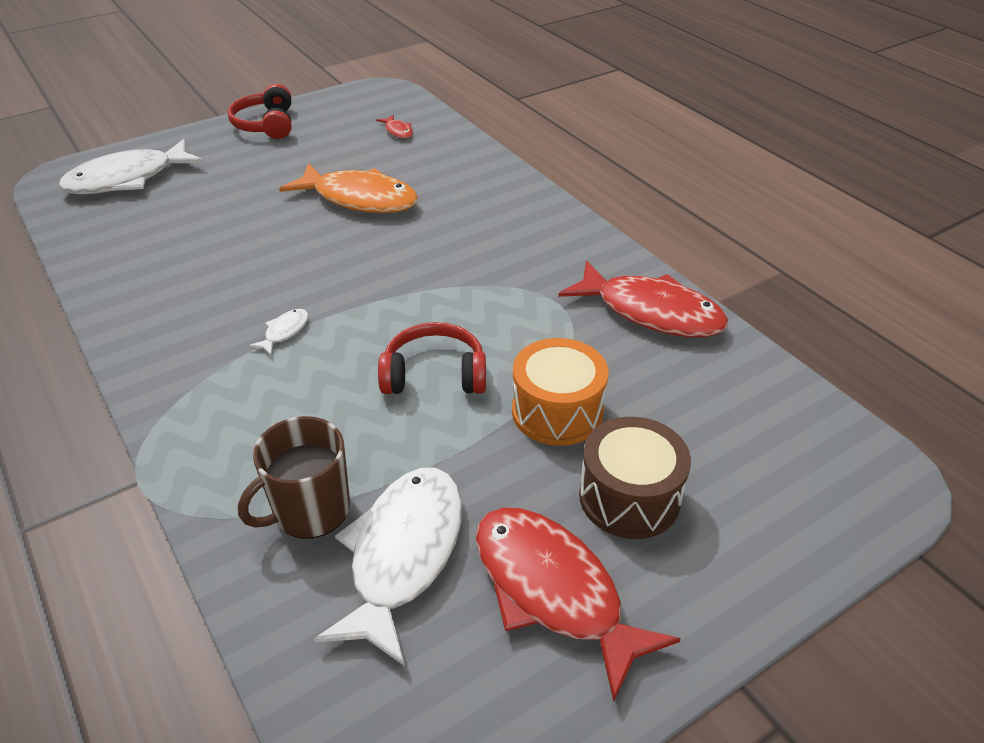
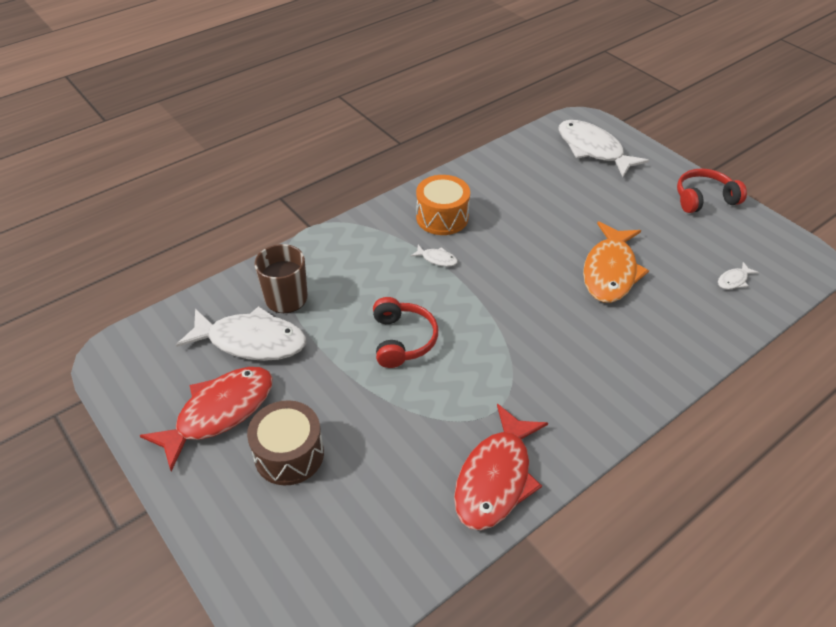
camera: 85 degrees right, 5 degrees up
red fish [376,115,413,139] -> white fish [718,262,759,290]
orange drum [512,338,609,446] -> orange drum moved to [416,175,470,235]

